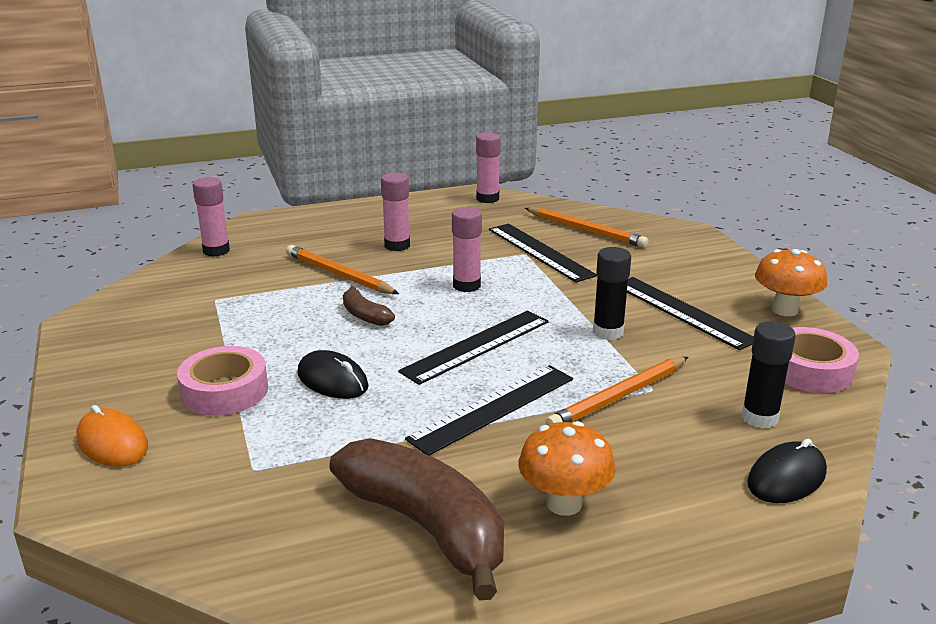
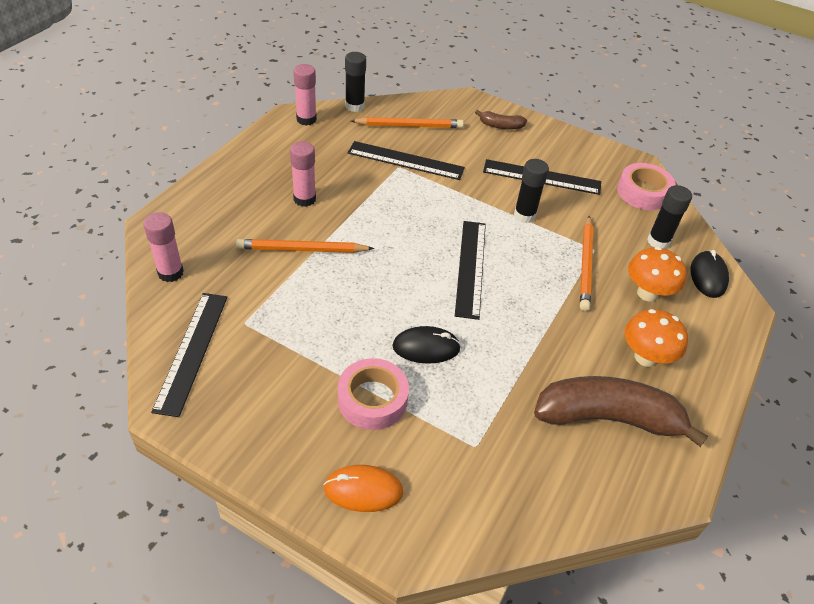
camera: 45 degrees left, 20 degrees up
brown banana [343,286,395,326] -> brown banana moved to [475,110,527,129]
black ruler [405,365,573,456] -> black ruler moved to [151,293,228,417]
pink glue stick [452,207,482,292] -> none
orange mushroom [755,249,827,316] -> orange mushroom moved to [628,247,687,302]
none -> black glue stick [345,52,366,112]

